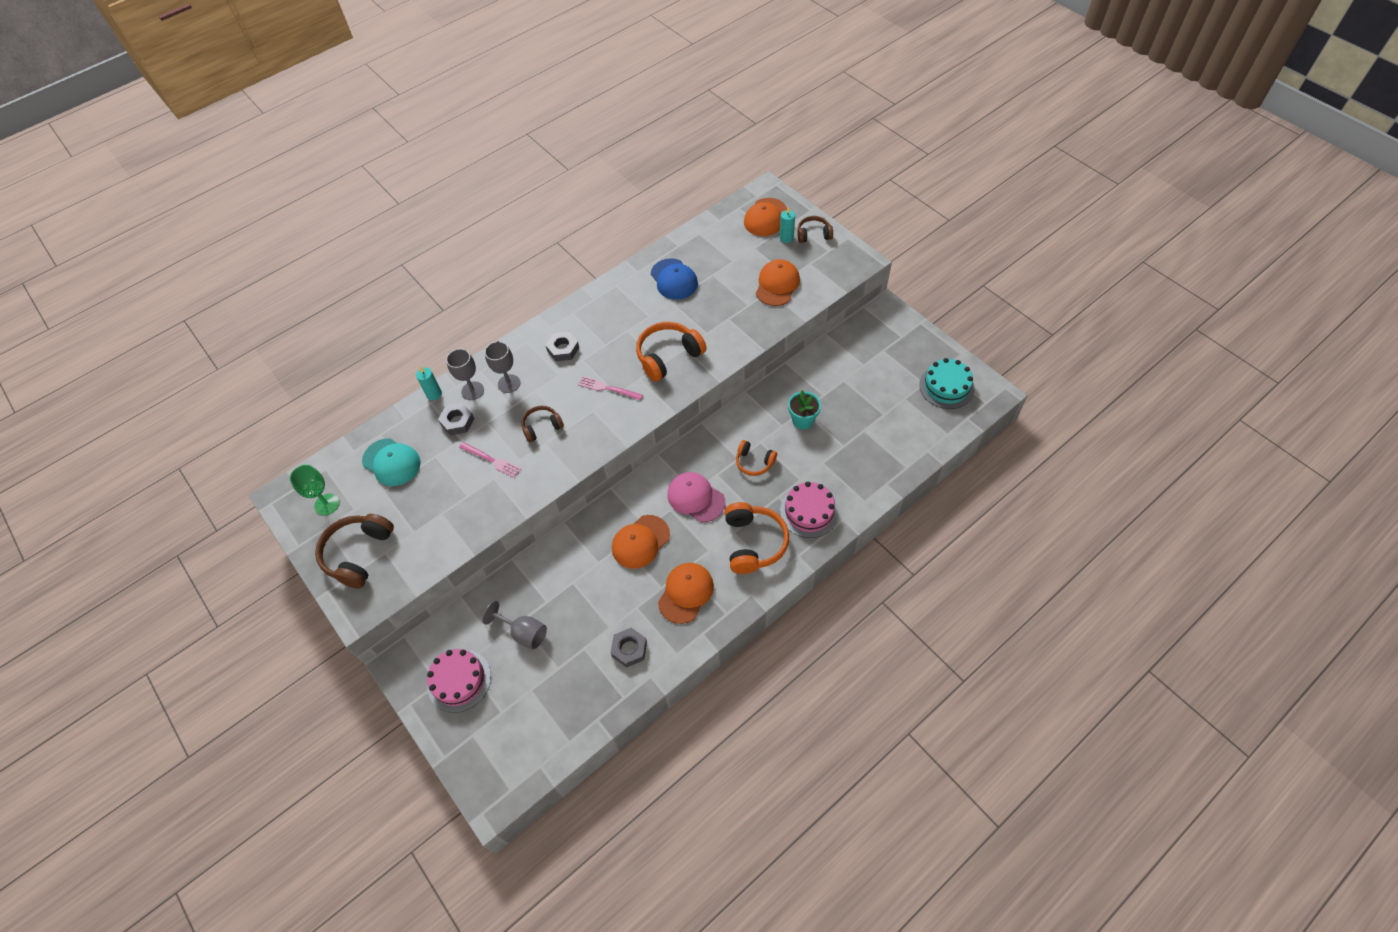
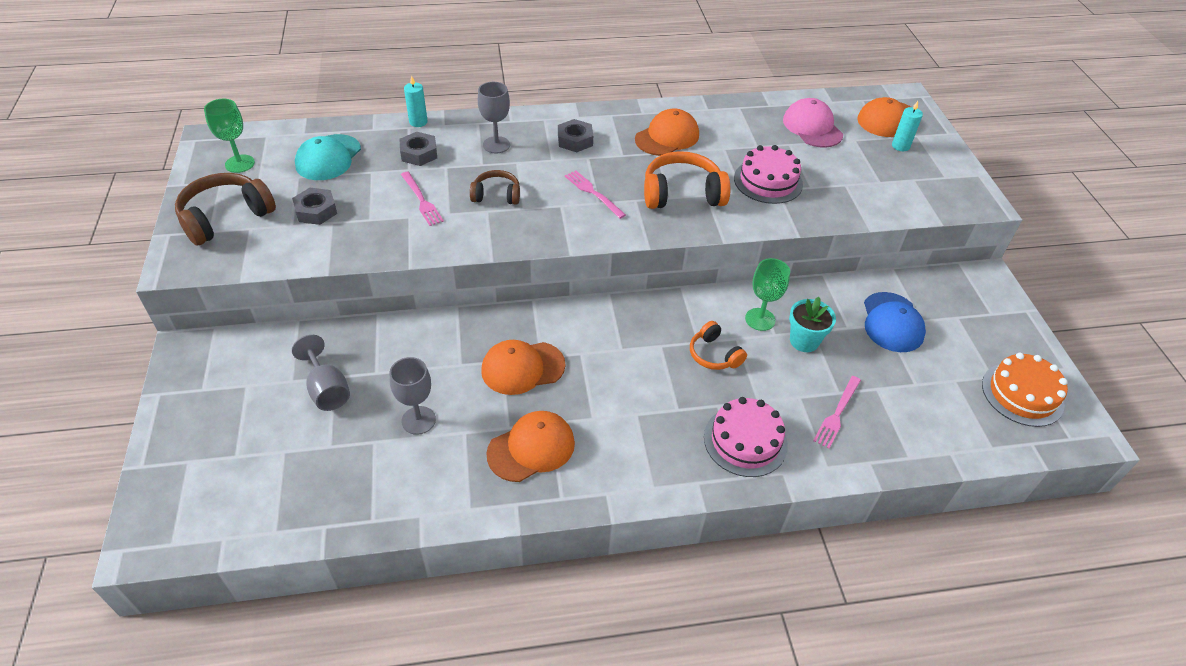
camera: 25 degrees right, 10 degrees down
turquoise cap [362,438,421,486] -> turquoise cap turned 45 degrees clockwise [295,134,361,180]
pink cake [427,649,491,713] -> pink cake moved to [734,145,803,204]
grey goblet [446,349,484,400] -> grey goblet moved to [390,357,436,435]
grey nut [611,628,647,668] -> grey nut moved to [292,188,337,225]
blue cap [651,258,698,300] -> blue cap moved to [864,292,926,352]
pink cap [667,472,725,522] -> pink cap moved to [783,98,843,148]
orange headphones [725,502,789,574] -> none
orange cap [756,259,800,306] -> orange cap moved to [635,109,699,156]
brown headphones [797,216,833,243] -> none
turquoise cake [919,358,975,409] -> orange cake [982,353,1068,427]
none -> green goblet [745,258,790,331]
none -> pink fork [813,376,861,449]

